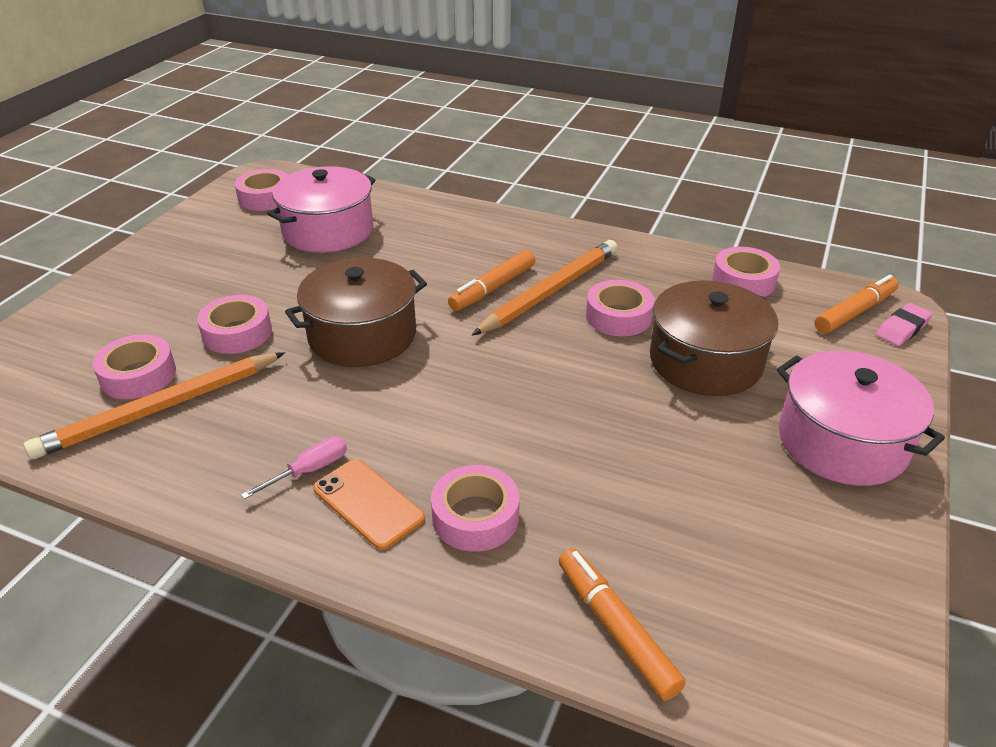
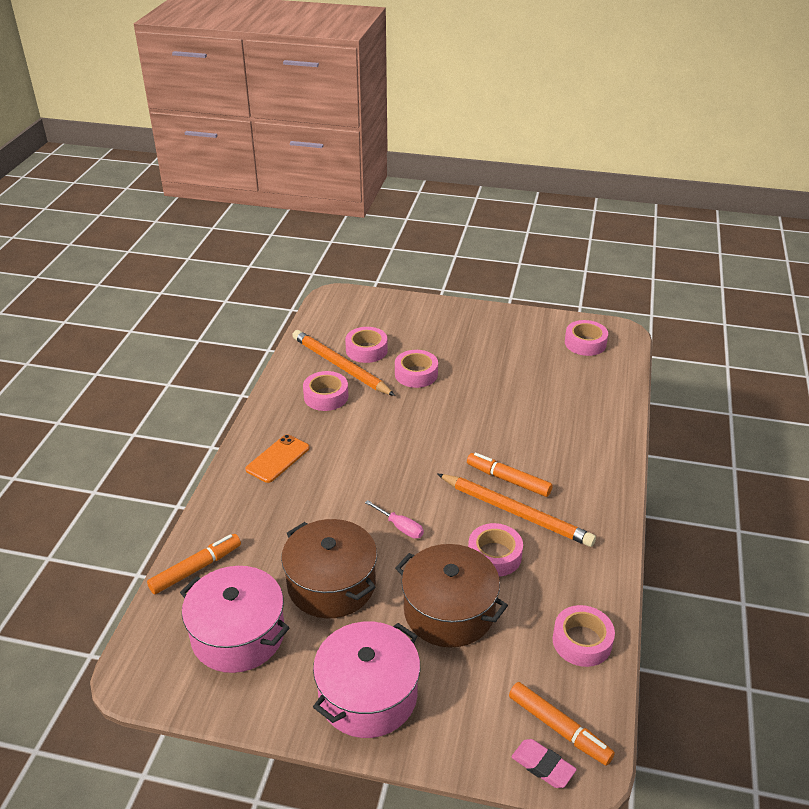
camera: 80 degrees right, 0 degrees up
pink screwdriver [241,437,347,499] -> pink screwdriver moved to [365,500,424,539]
pink pot [267,166,375,253] -> pink pot moved to [180,566,290,673]
brown pot [285,258,427,367] -> brown pot moved to [281,519,377,618]
pink tape [431,465,520,552] -> pink tape moved to [303,371,348,411]

